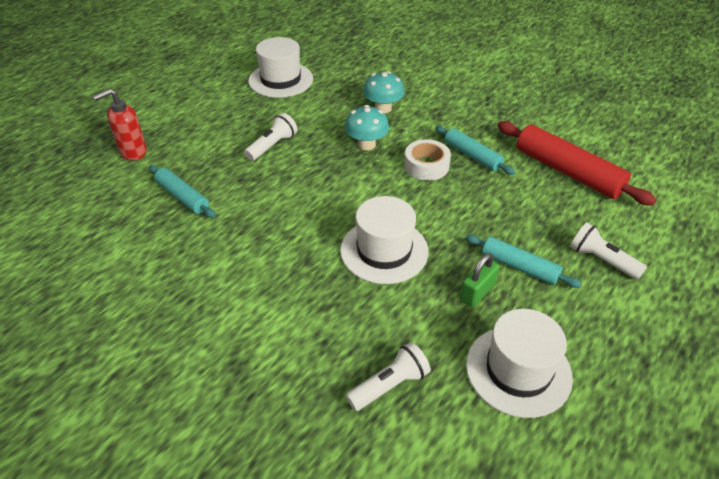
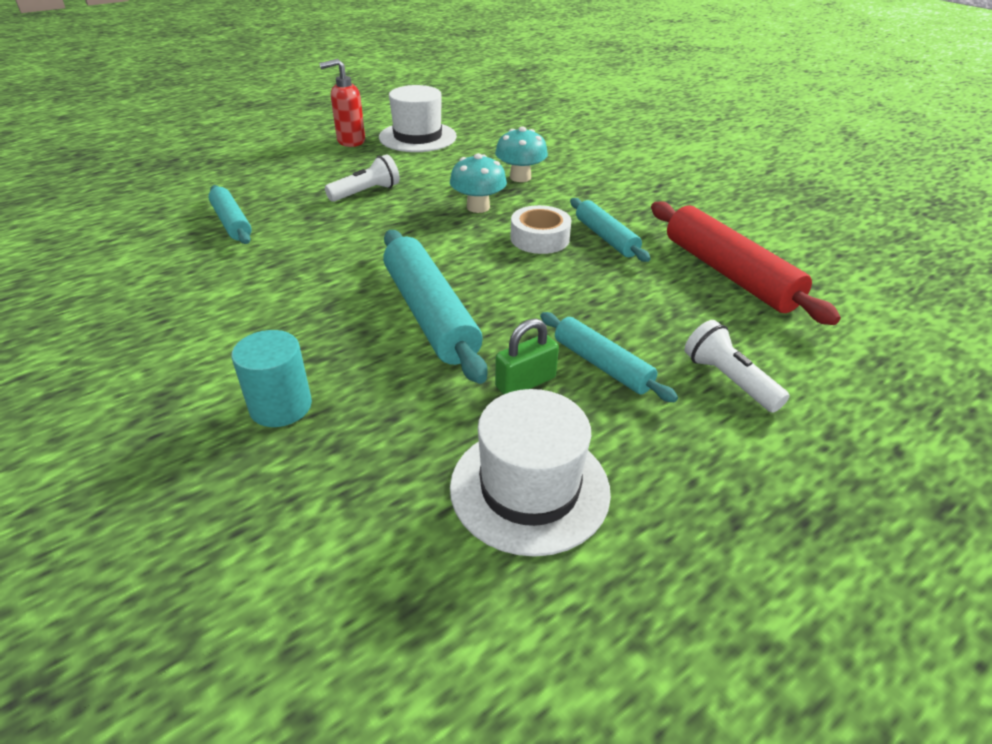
camera: 15 degrees right, 5 degrees down
red soap dispenser [93,88,147,161] -> red soap dispenser moved to [319,59,365,147]
white hat [340,196,429,284] -> turquoise rolling pin [383,230,487,384]
white flashlight [346,342,431,411] -> none
none -> turquoise cylinder [231,330,312,427]

